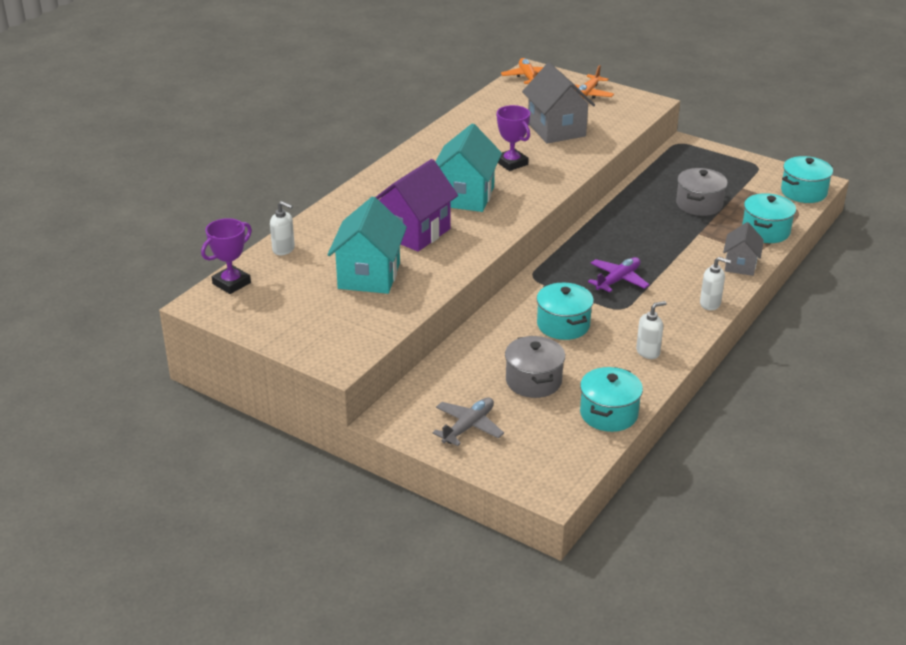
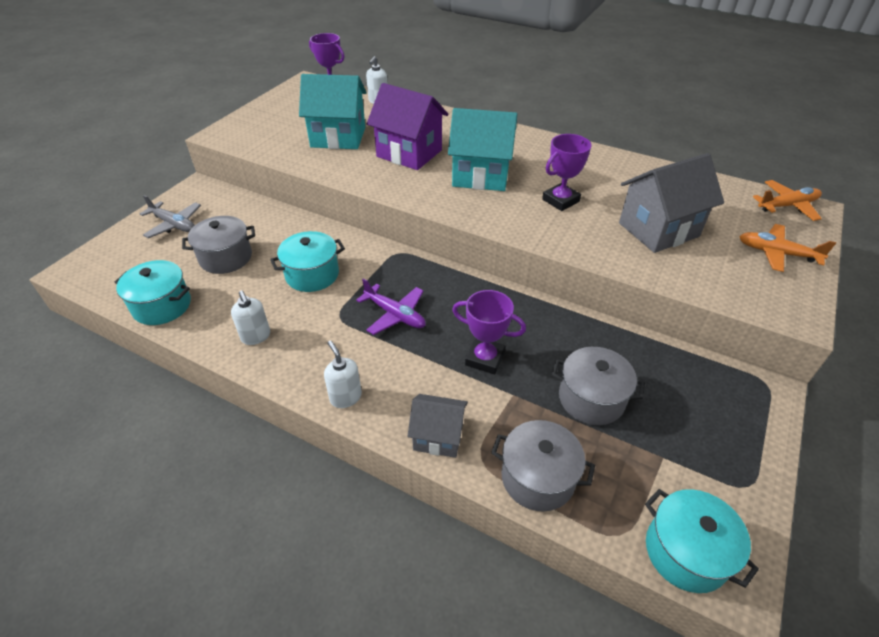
camera: 85 degrees right, 10 degrees up
white soap dispenser [700,257,731,310] -> white soap dispenser turned 135 degrees clockwise [324,340,362,408]
turquoise pot [742,193,796,243] -> grey pot [491,420,595,511]
none -> purple trophy [452,290,526,374]

